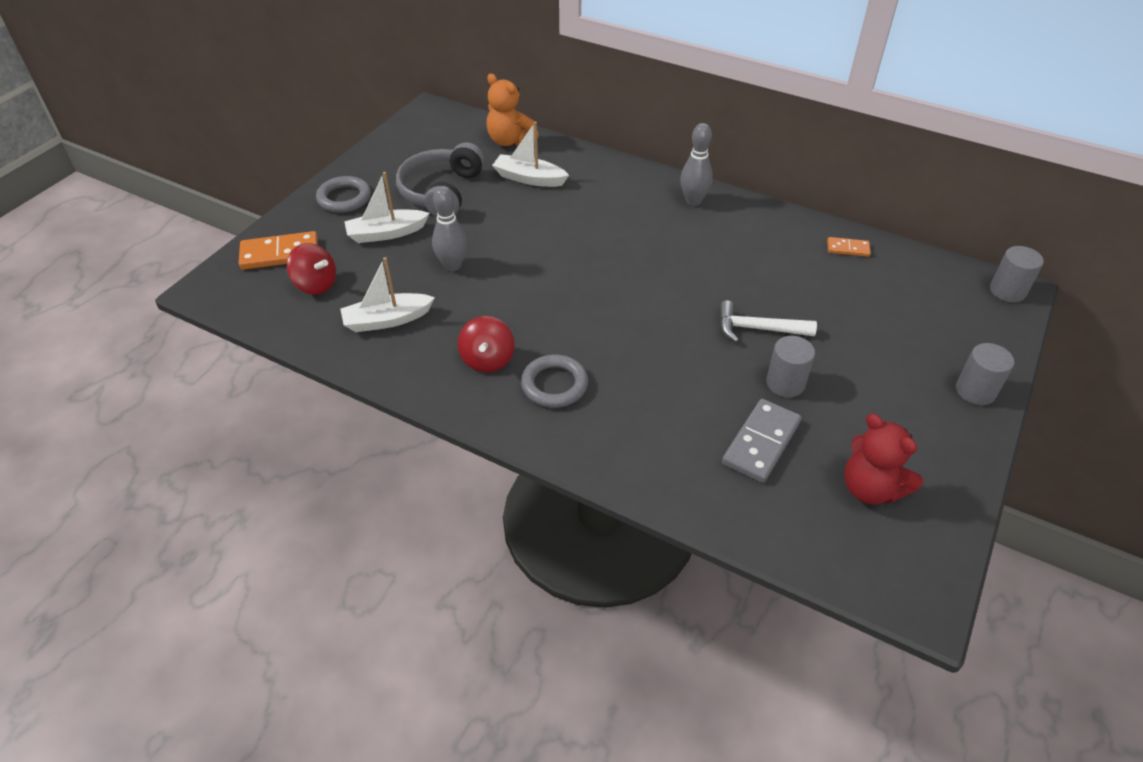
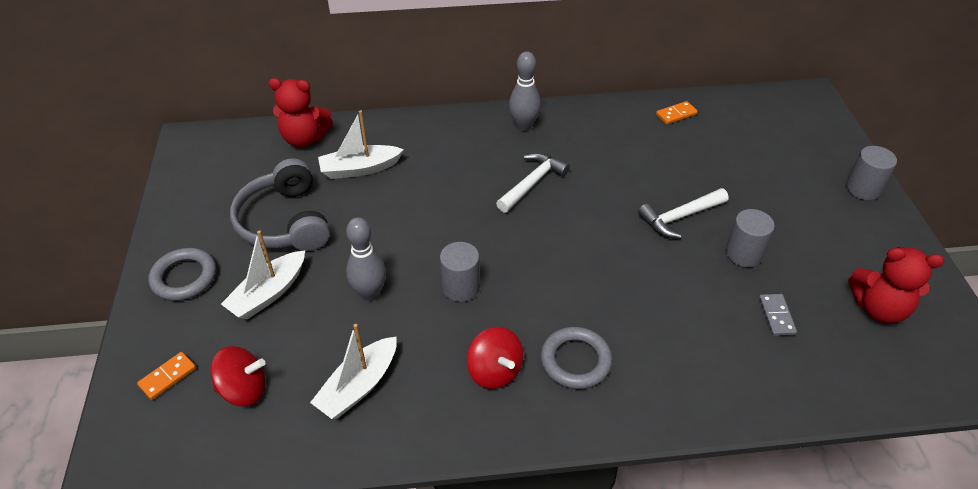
camera: 35 degrees left, 0 degrees up
orange domino [239,231,318,270] -> orange domino [137,352,196,400], size x0.55
orange teddy bear [486,74,539,146] -> red teddy bear [268,78,333,148]
grey domino [722,399,801,483] -> grey domino [759,294,797,336], size x0.55
grey cylinder [990,246,1044,303] -> grey cylinder moved to [440,242,480,302]
none -> white hammer [496,153,570,213]

